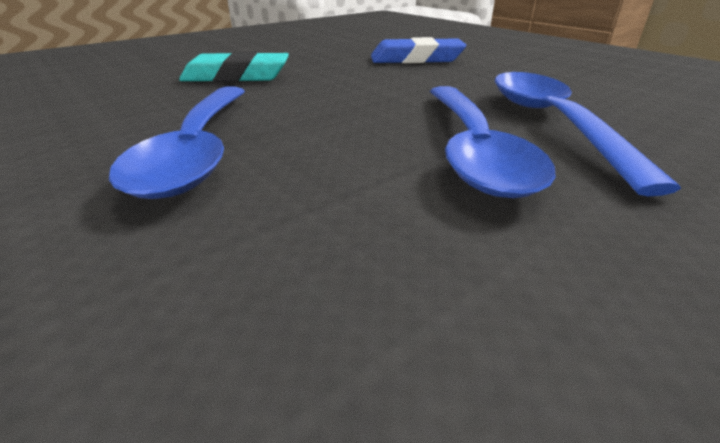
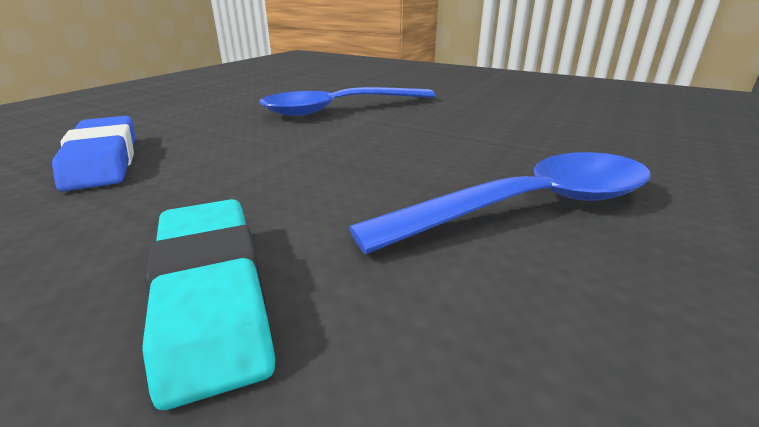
camera: 110 degrees left, 5 degrees down
blue spoon [430,86,556,198] -> none

